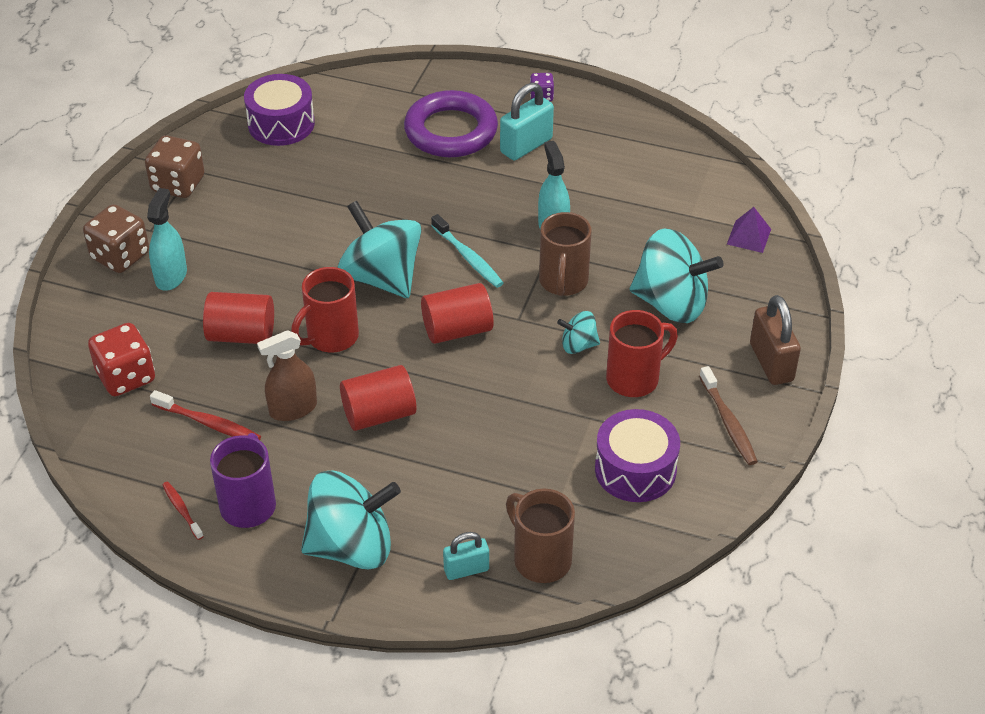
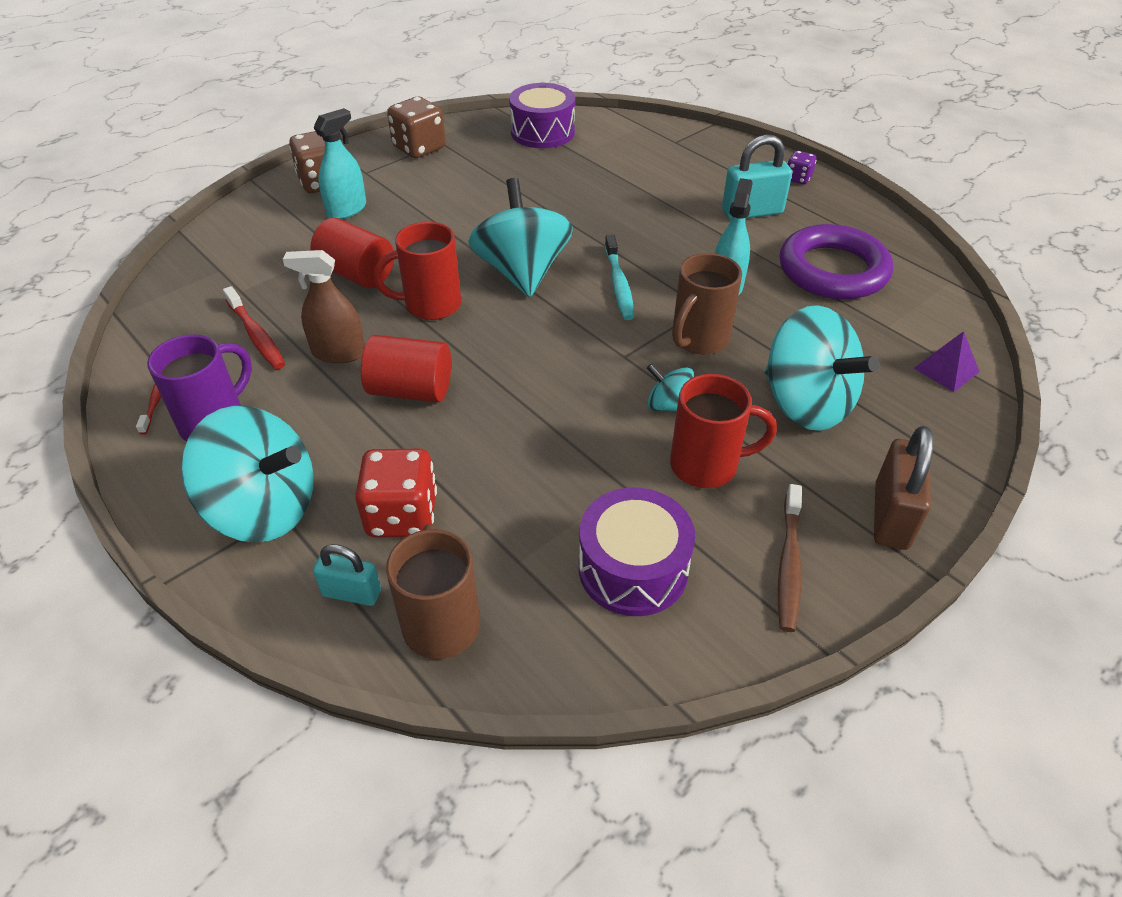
camera: 30 degrees right, 0 degrees up
red dice [88,323,155,396] -> red dice moved to [355,449,437,537]
purple ring [404,90,498,157] -> purple ring moved to [779,224,893,300]
red cylinder [421,283,494,344] -> none

